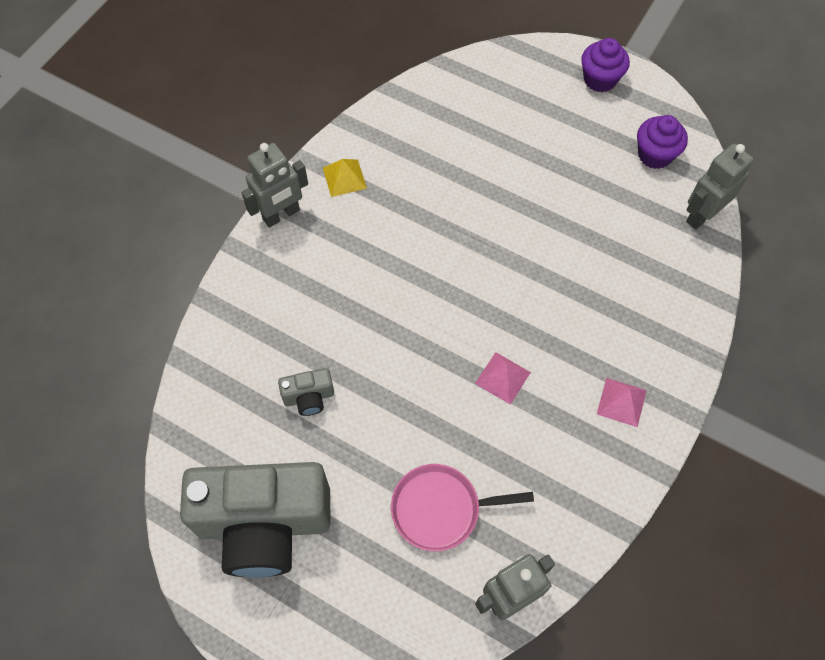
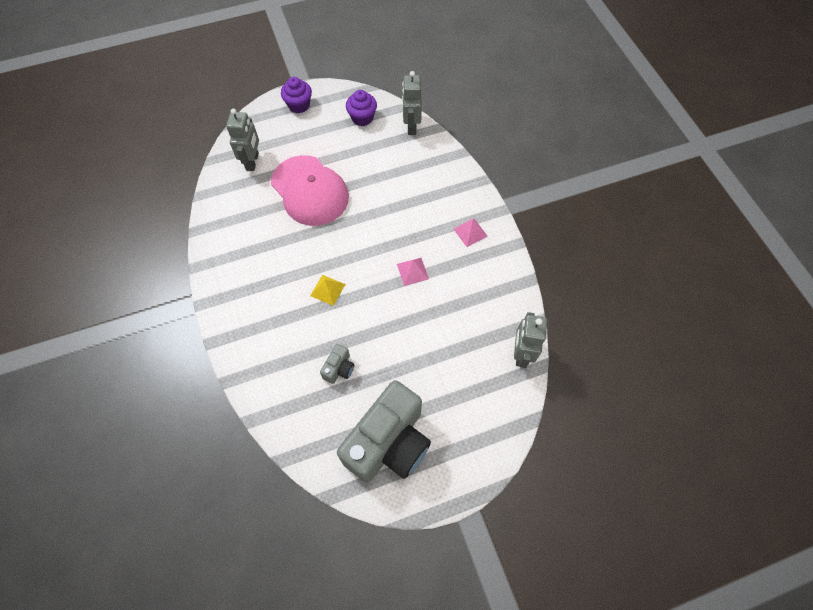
camera: 50 degrees left, 0 degrees up
grey robot [242,143,308,227] -> grey robot moved to [226,109,259,171]
yellow pyramid [323,159,367,197] -> yellow pyramid moved to [310,275,345,306]
pink pan [391,464,534,551] -> none
none -> pink cap [271,155,349,226]

